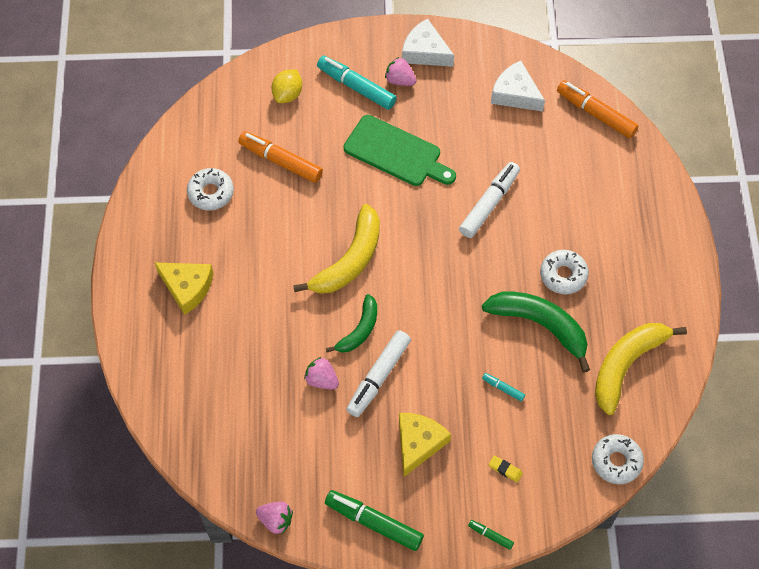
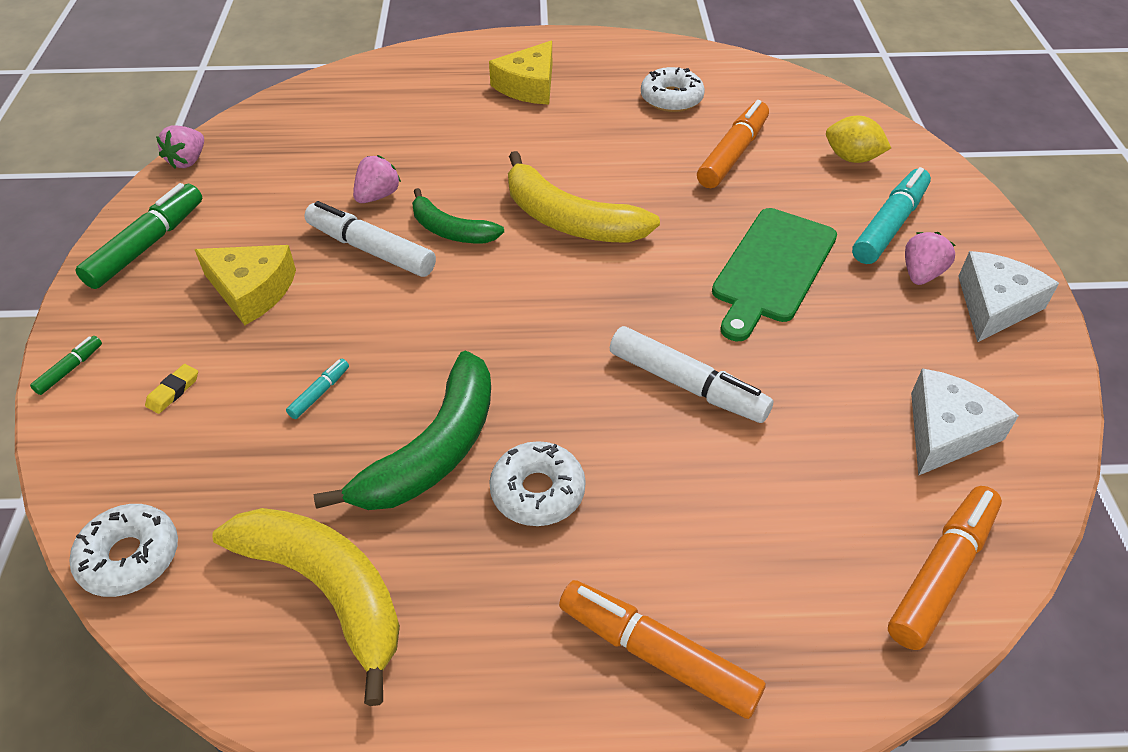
camera: 90 degrees right, 15 degrees down
none -> orange marker [559,580,766,719]

